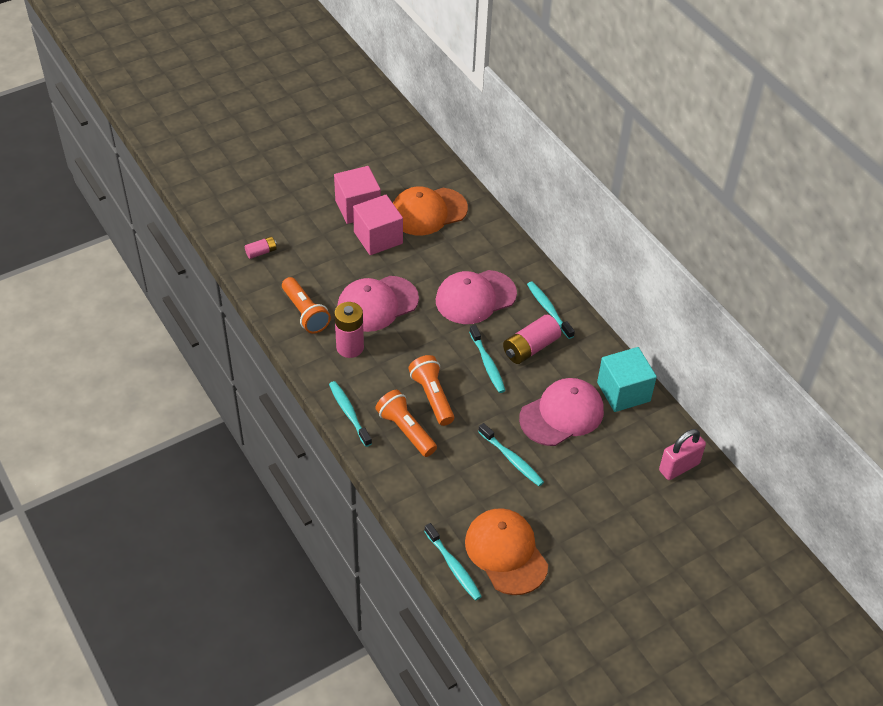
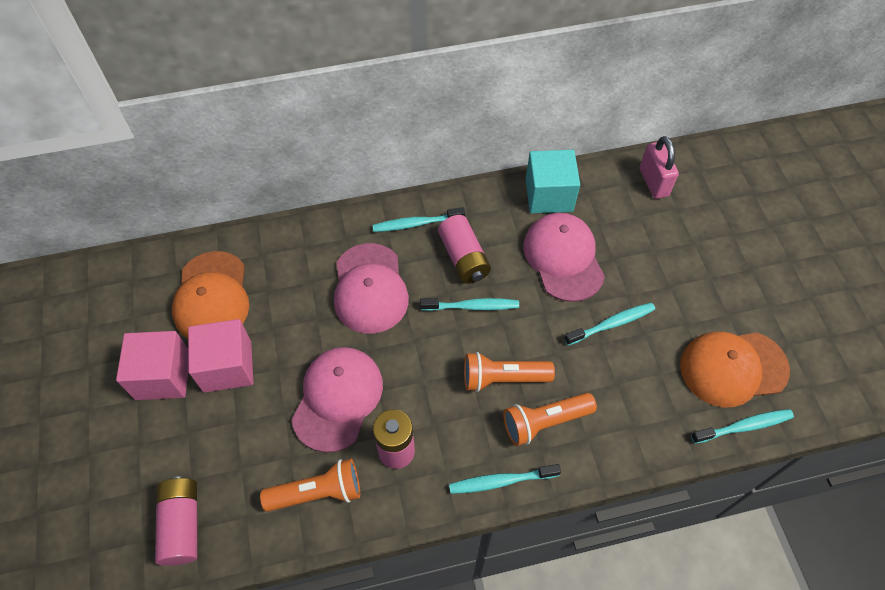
camera: 70 degrees left, 10 degrees up
pink battery [245,236,277,259] -> pink battery [155,476,197,566], size x1.80
pink cap [337,276,419,332] -> pink cap turned 150 degrees counterclockwise [292,347,383,453]

